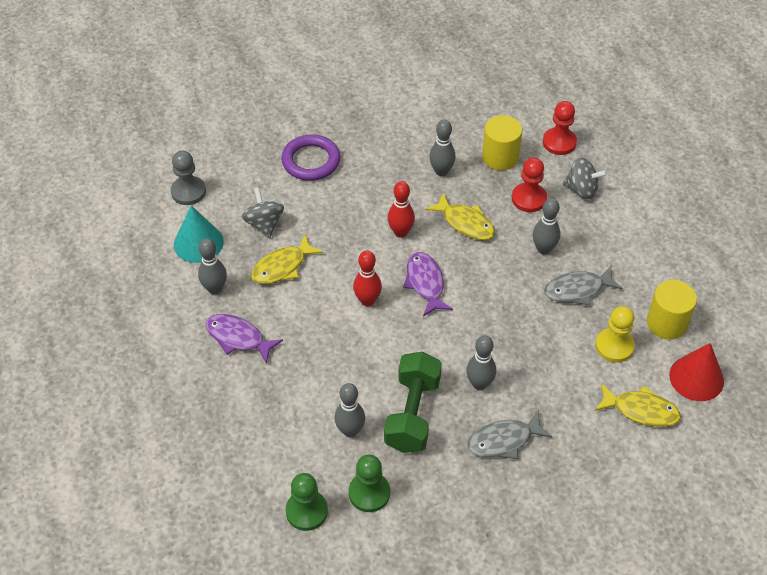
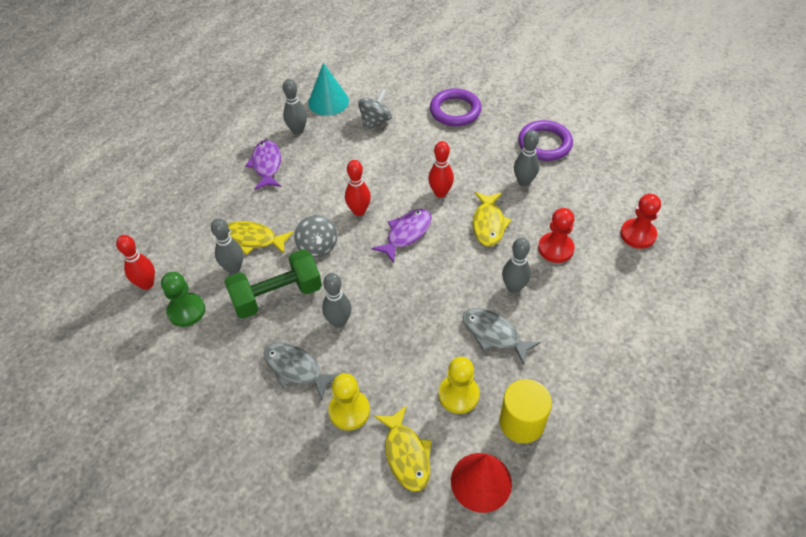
camera: 55 degrees right, 0 degrees up
grey pawn [171,150,206,205] -> none
yellow fish [251,235,323,284] -> yellow fish moved to [228,221,294,255]
green pawn [285,473,328,531] -> red bowling pin [116,235,155,290]
yellow cylinder [482,115,522,170] -> none
grey spinning top [563,157,607,199] -> grey spinning top moved to [294,215,338,258]
none -> yellow pawn [328,373,370,430]
none -> purple ring [518,120,573,161]

